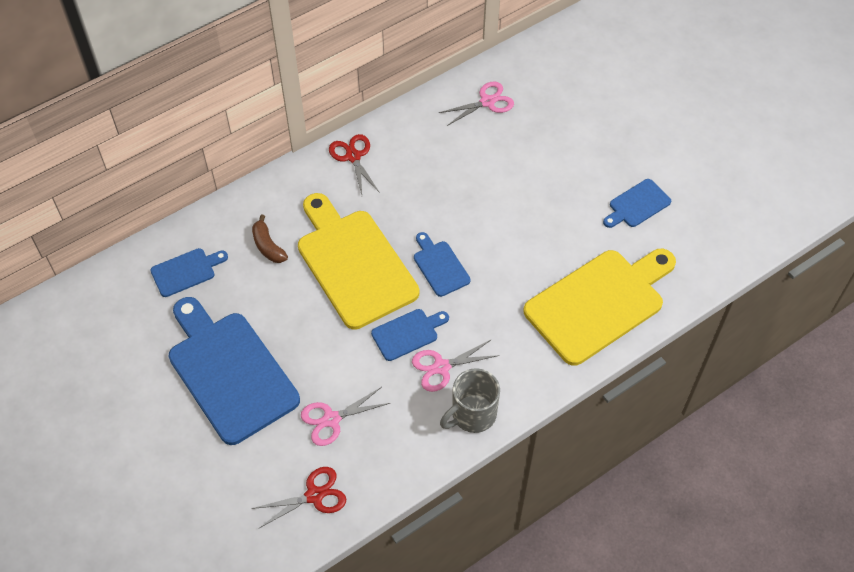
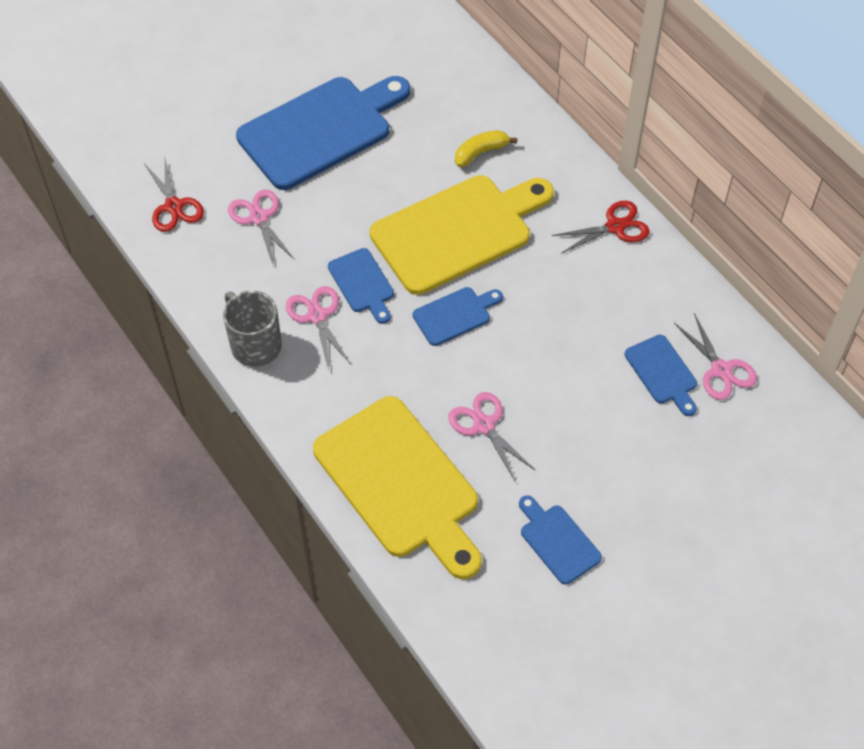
camera: 90 degrees right, 0 degrees up
blue cutting board [150,248,228,297] -> blue cutting board moved to [625,335,697,416]
brown banana [252,214,288,263] -> yellow banana [455,130,517,167]
none -> pink scissors [448,392,536,483]

